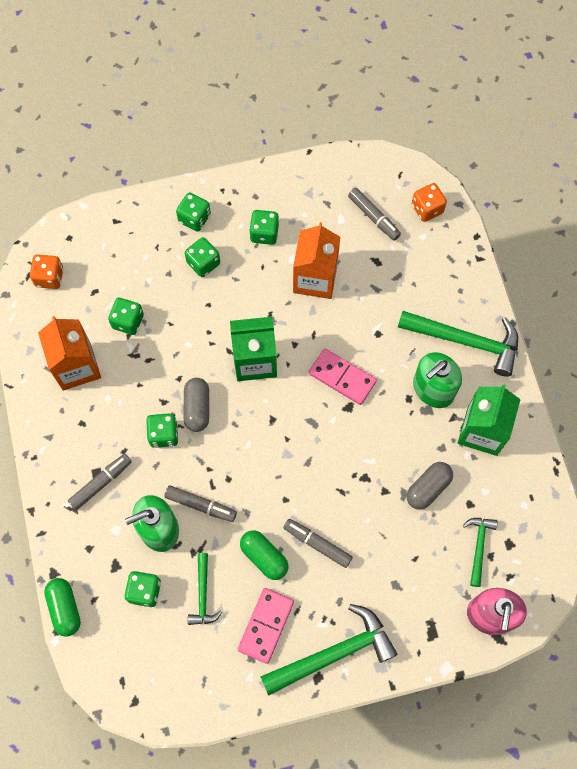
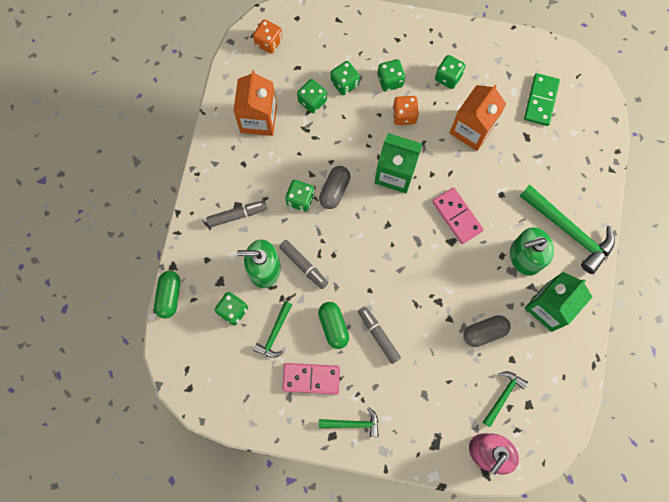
camera: 25 degrees right, 5 degrees up
green dice [176,192,211,232] -> green dice moved to [331,61,360,95]
pink domino [238,588,294,664] -> pink domino turned 45 degrees clockwise [282,363,340,394]
green hammer [260,604,397,696] -> green hammer [319,408,379,437], size x0.54
grey marker [348,188,401,241] -> green domino [524,73,560,126]
orange dice [412,183,447,222] -> orange dice moved to [393,96,419,125]

